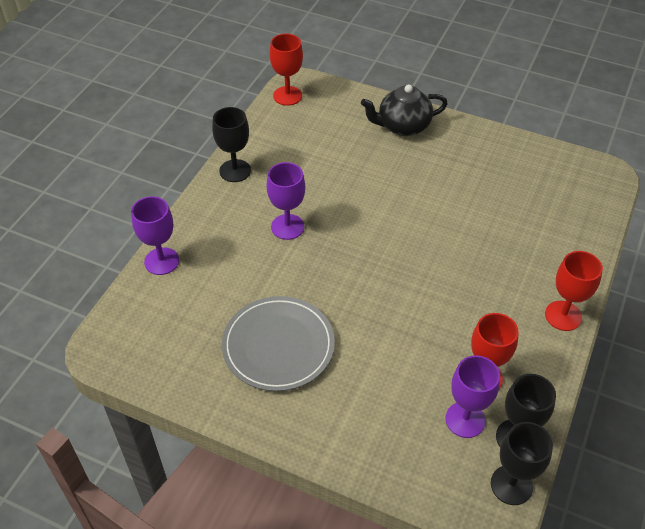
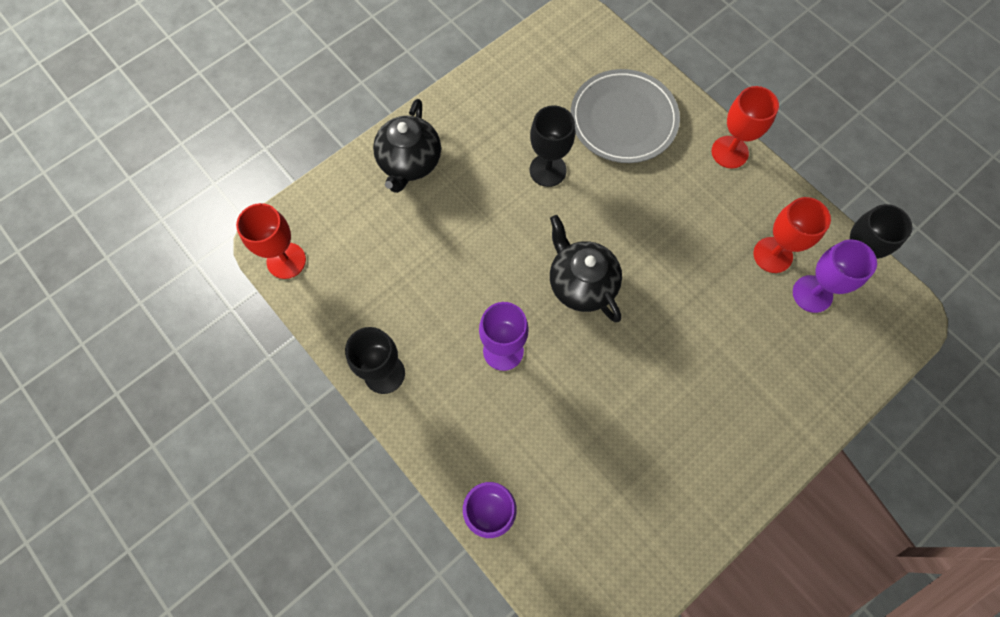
camera: 65 degrees left, 20 degrees up
grey plate [222,296,335,391] -> grey plate moved to [571,69,680,163]
black goblet [491,422,553,505] -> black goblet moved to [530,106,575,187]
none -> black teapot [550,215,622,322]

